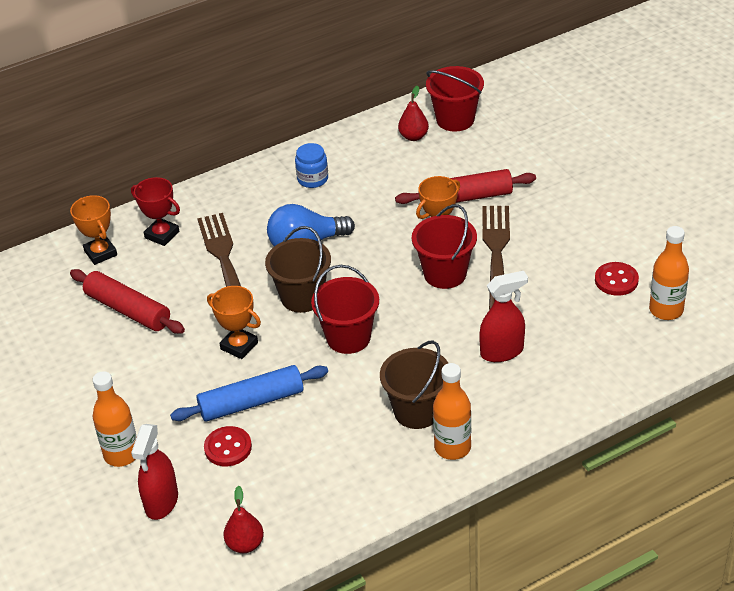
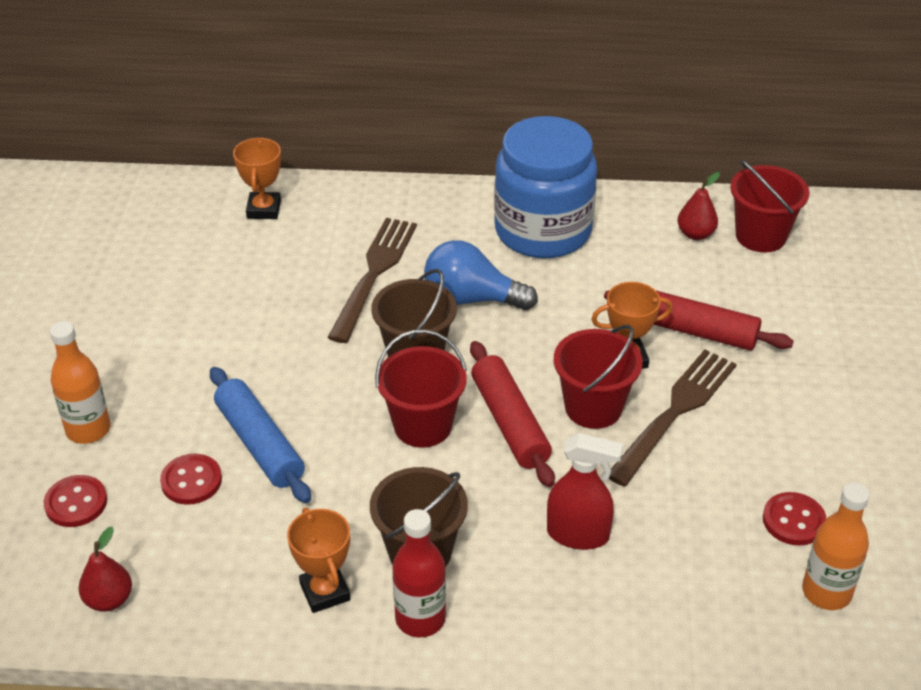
camera: 30 degrees right, 0 degrees up
red rolling pin [70,269,185,334] -> red rolling pin moved to [470,341,555,487]
red trophy [131,177,180,246] -> none
red spray bottle [131,424,178,520] -> red button [44,475,107,527]
blue rolling pin [170,365,328,422] -> blue rolling pin turned 45 degrees clockwise [210,367,311,503]
orange trophy [207,286,261,359] -> orange trophy moved to [287,508,351,613]
blue jar [295,143,328,188] -> blue jar [494,116,597,259], size x2.44
orange bottle [433,363,471,460] -> red bottle [392,509,446,637]

